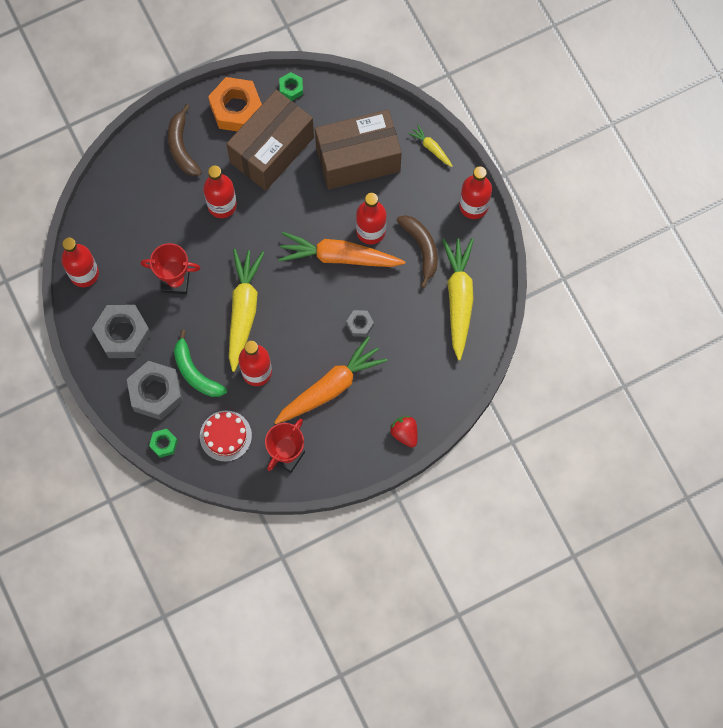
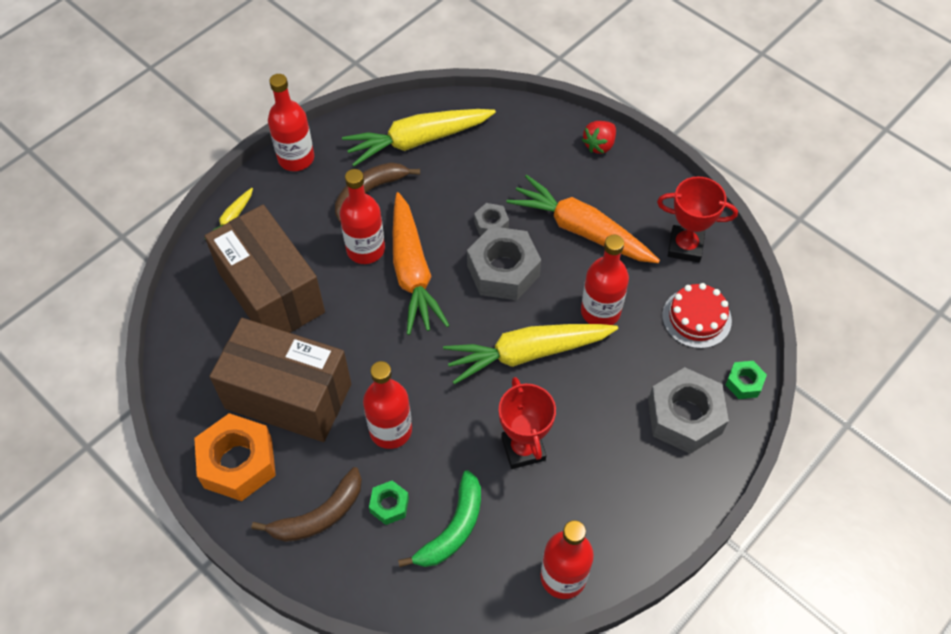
camera: 110 degrees left, 15 degrees down
grey nut [92,305,151,358] -> grey nut moved to [467,226,541,300]
green banana [174,330,227,397] -> green banana moved to [398,470,481,567]
green nut [279,72,303,101] -> green nut moved to [369,481,409,525]

